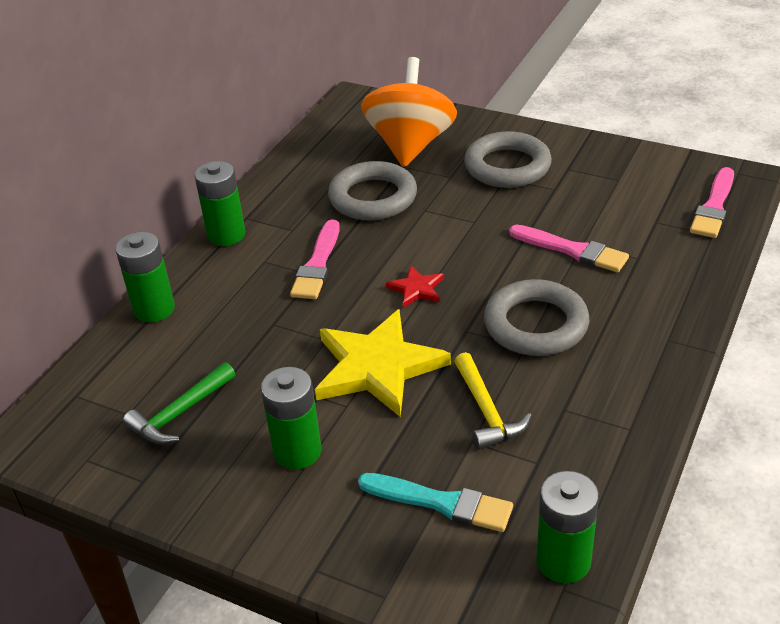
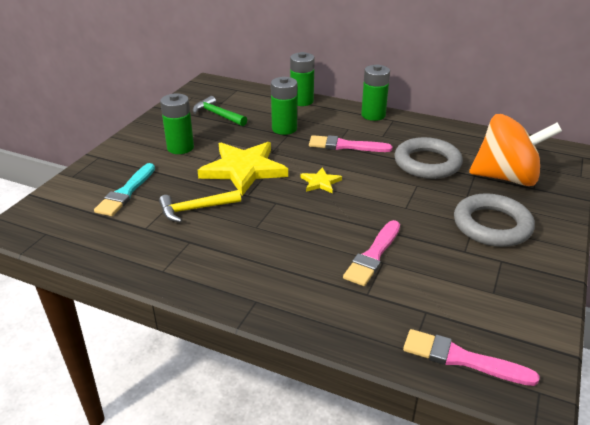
camera: 85 degrees right, 5 degrees down
red star [386,266,444,308] -> yellow star [301,167,342,193]
grey ring [484,279,589,356] -> none
green battery [536,471,599,583] -> green battery moved to [271,77,297,135]

